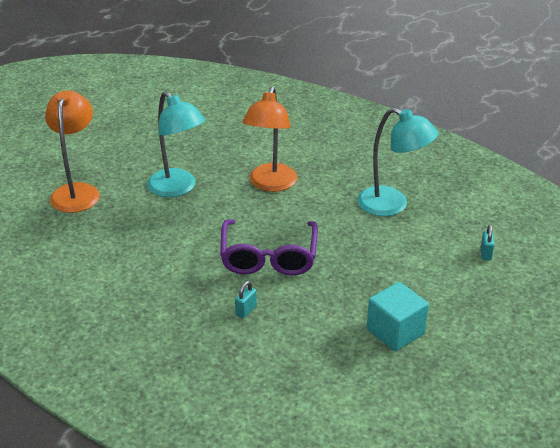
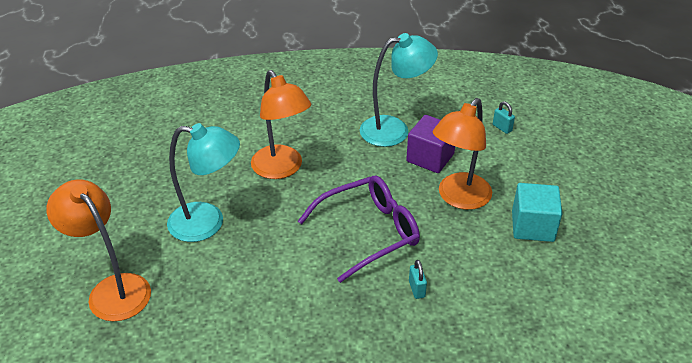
camera: 45 degrees left, 5 degrees up
purple glasses [220,220,318,275] -> purple glasses turned 75 degrees counterclockwise [298,176,420,283]
none -> purple cube [406,115,455,173]
none -> orange lamp [433,98,492,210]

